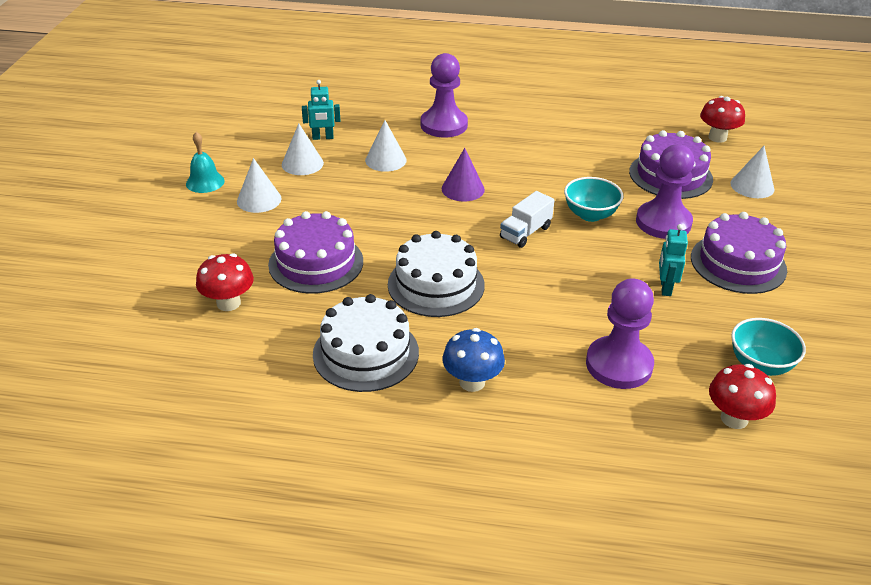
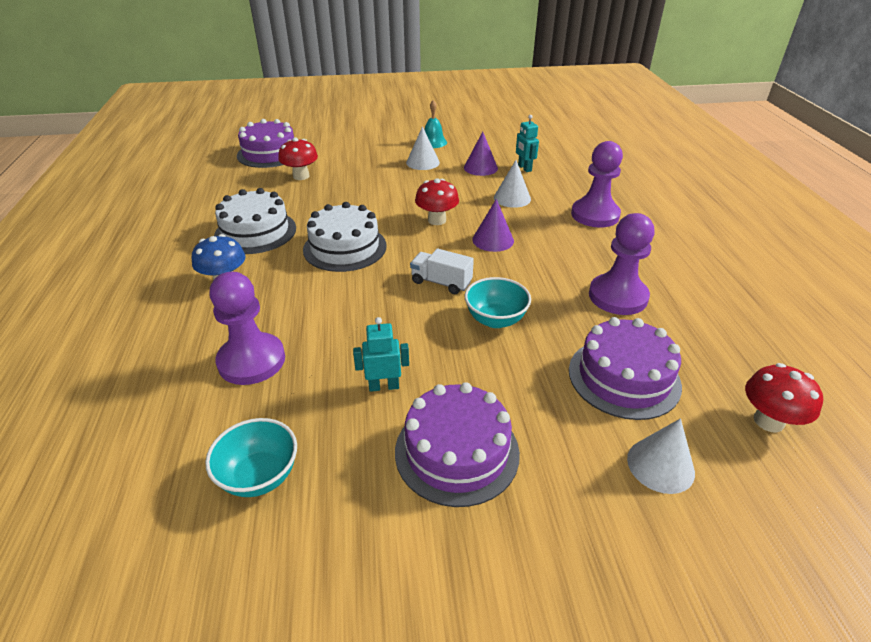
camera: 75 degrees right, 0 degrees up
purple cake [268,211,363,294] -> purple cake moved to [237,119,294,168]
white cone [282,123,324,175] -> purple cone [464,132,498,176]
purple pawn [636,144,695,239] -> purple pawn moved to [589,213,655,315]
red mushroom [709,364,776,429] -> red mushroom moved to [415,178,459,225]

